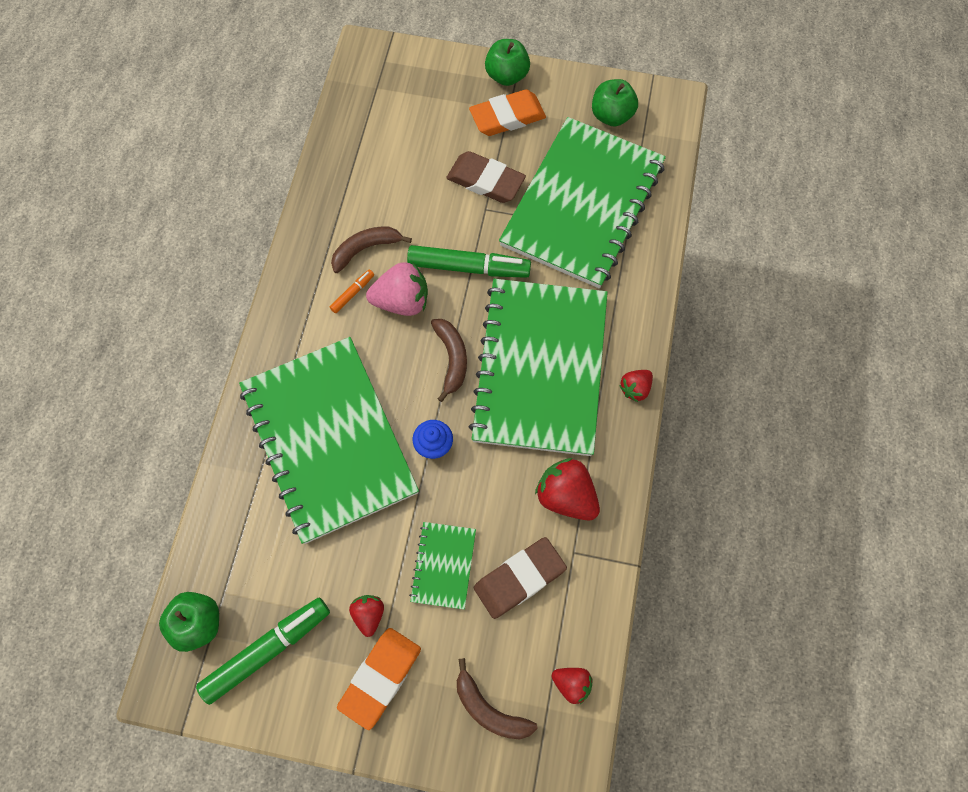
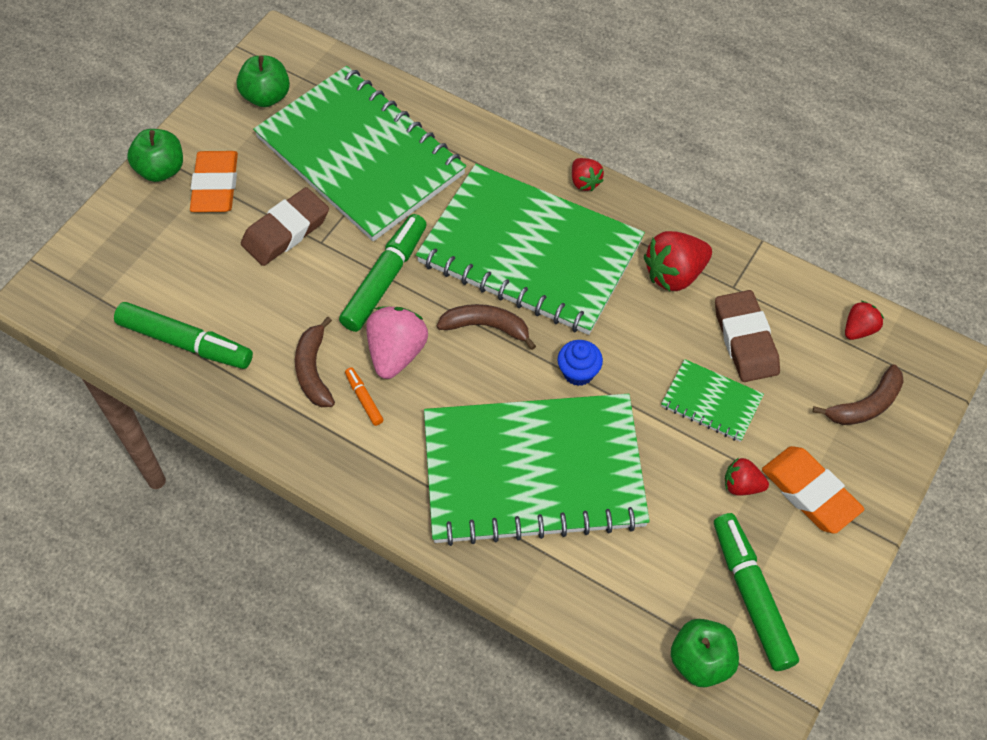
camera: 70 degrees left, 10 degrees down
none -> green marker [114,302,253,369]

